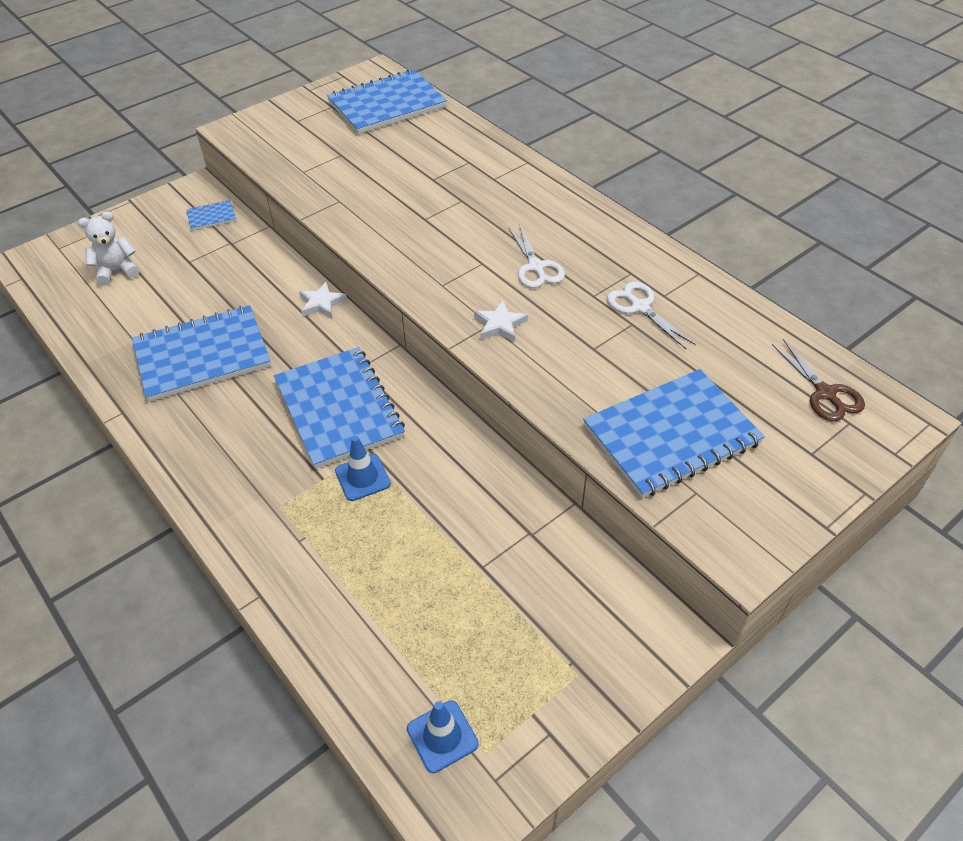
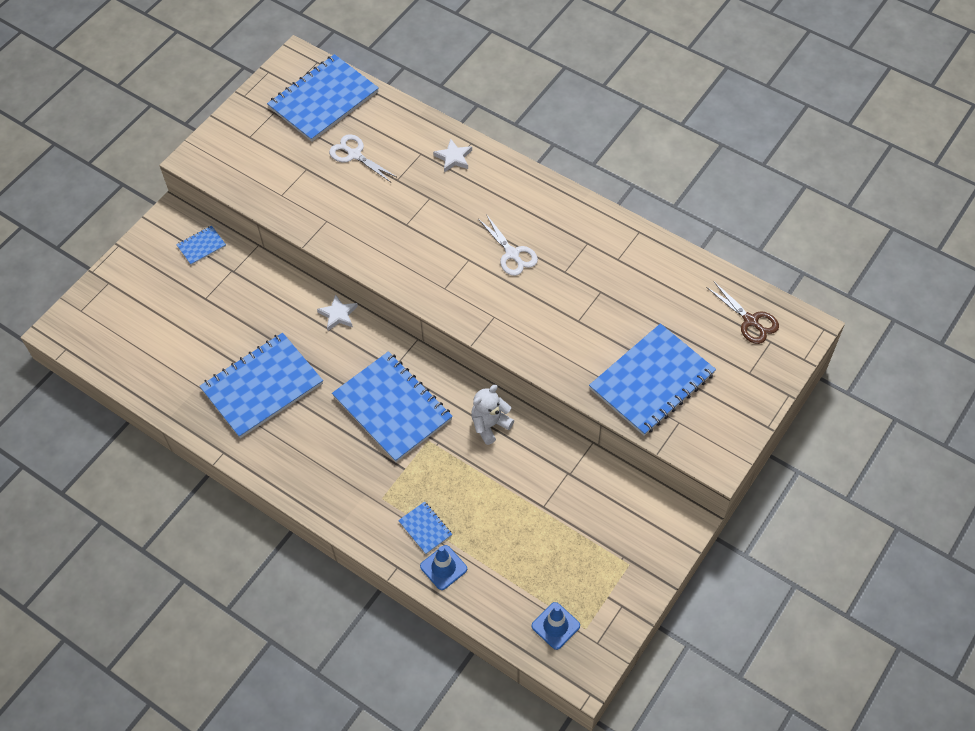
camera: 15 degrees left, 10 degrees up
white teddy bear [78,211,139,286] -> white teddy bear moved to [471,385,514,445]
blue traffic cone [335,436,391,501] -> blue traffic cone moved to [420,545,467,590]
white star [474,300,528,342] -> white star moved to [433,139,472,172]
white scissors [607,282,696,349] -> white scissors moved to [329,134,397,182]
none -> blue notebook [398,502,452,554]

